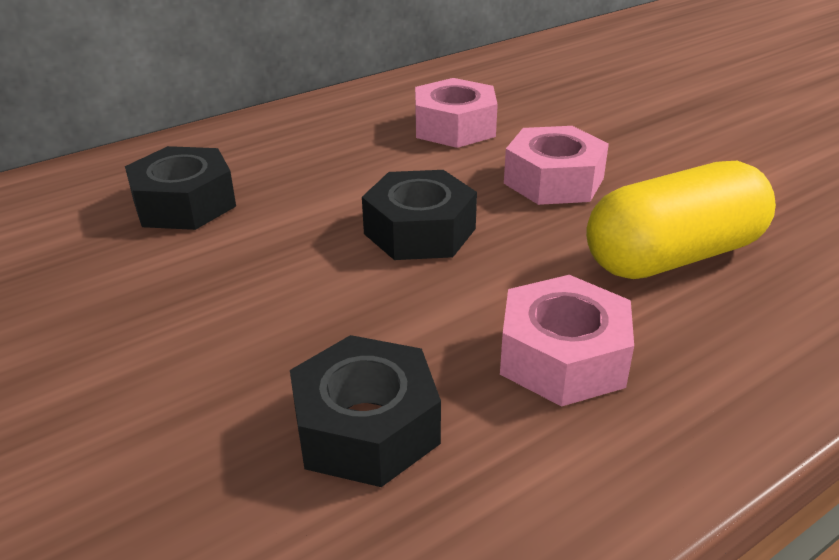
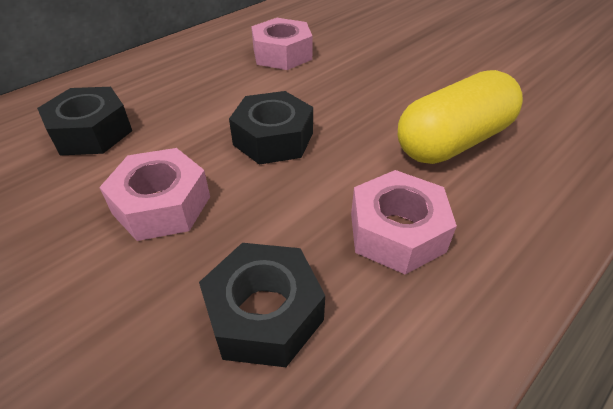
camera: 10 degrees left, 10 degrees up
pink nut [504,126,609,205] -> pink nut moved to [99,148,210,241]

